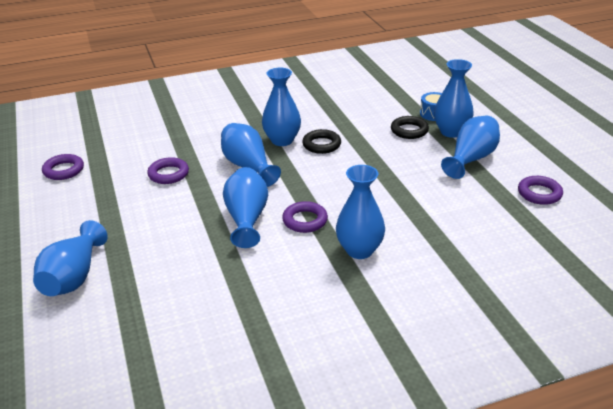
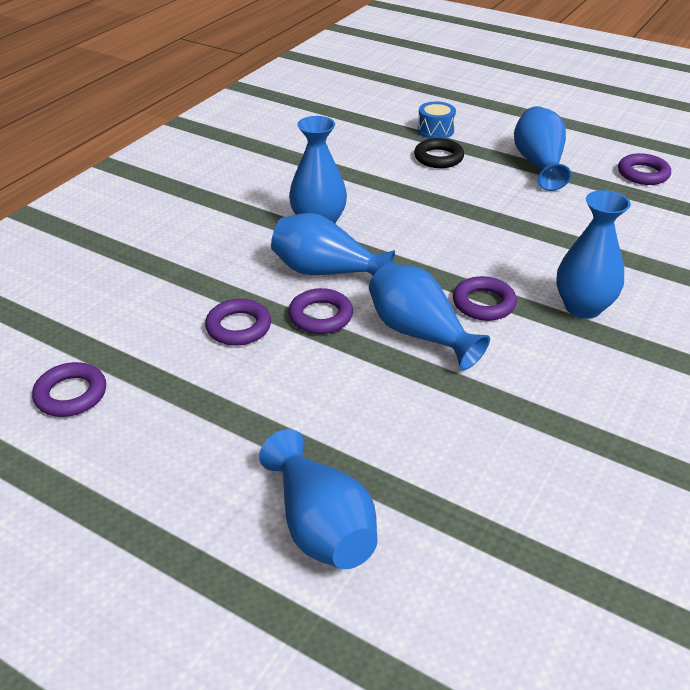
camera: 40 degrees left, 5 degrees up
black ring [302,129,341,154] -> none
blue vase [434,59,474,138] -> none
none -> purple ring [288,288,353,334]

